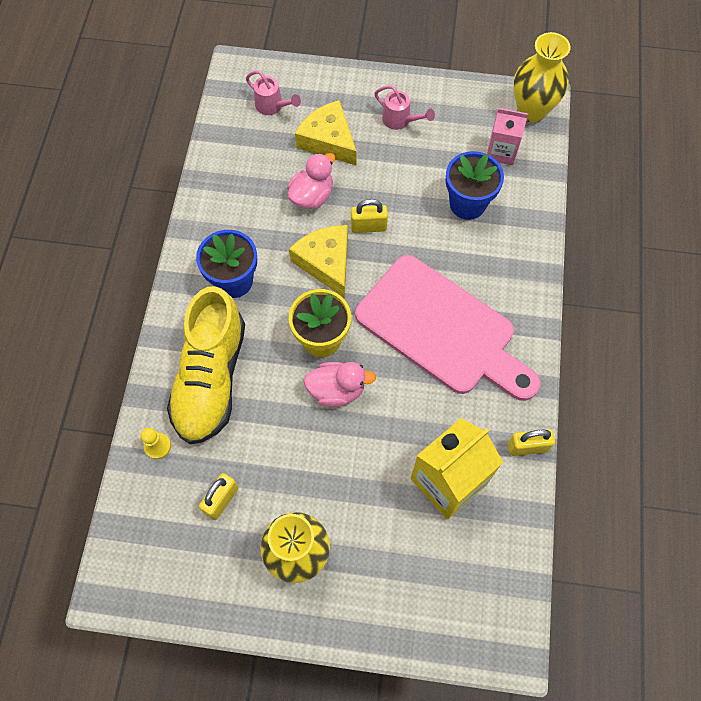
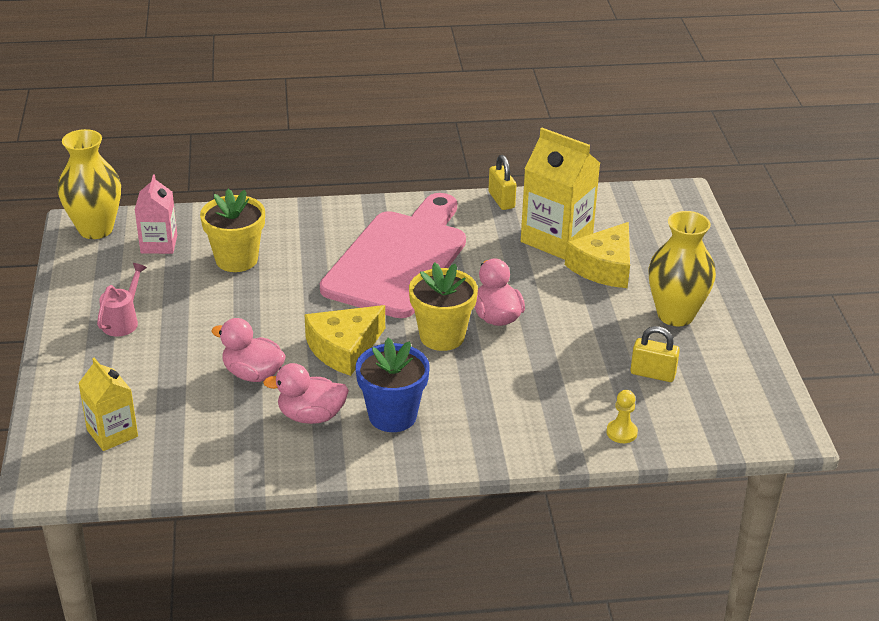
camera: 105 degrees left, 30 degrees down
yellow shoe [167,286,245,444] -> none
pink watering can [246,70,301,115] -> yellow carton [78,358,138,451]
yellow cheese [295,100,357,165] -> yellow cheese moved to [565,222,630,288]
yellow padlock [351,199,388,233] -> none
blue flower pot [445,151,504,220] -> yellow flower pot [200,189,265,272]
none -> pink duck [263,363,349,424]

